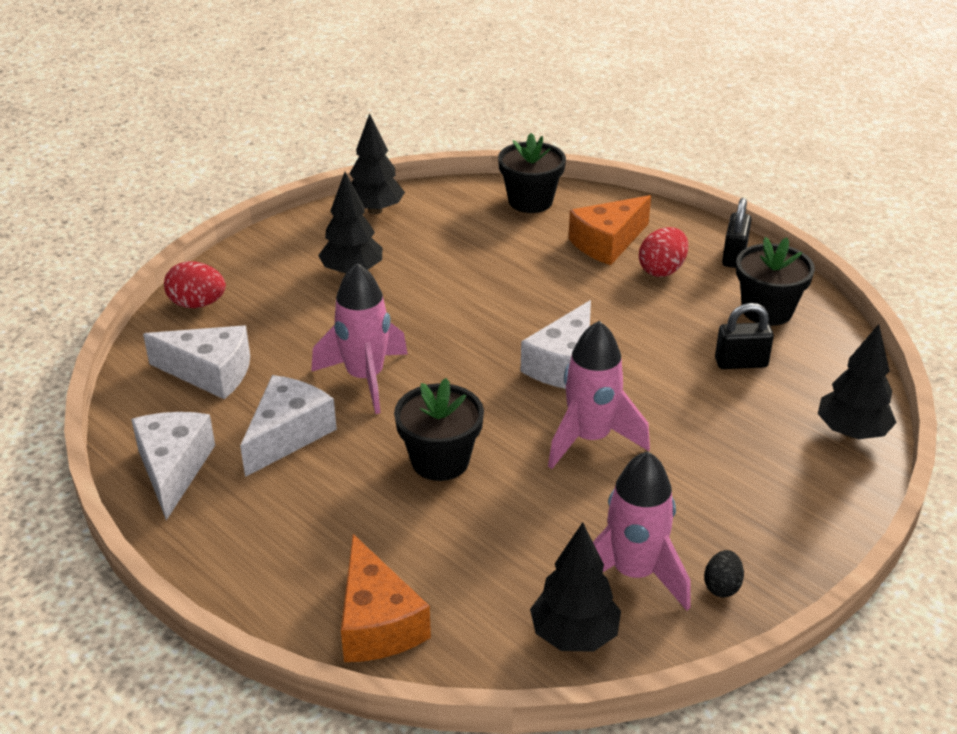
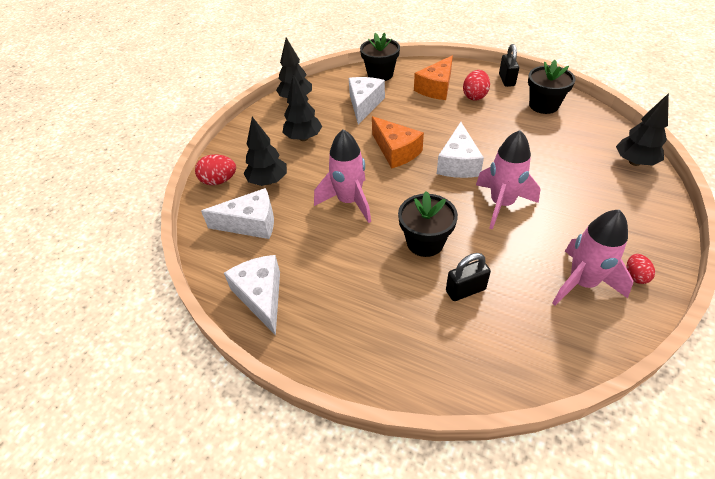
camera: 15 degrees left, 10 degrees up
white cheese [240,375,337,477] -> white cheese moved to [349,77,385,124]
orange cheese [341,534,431,662] -> orange cheese moved to [372,116,424,168]
black tree [530,522,621,652] -> black tree moved to [243,117,287,186]
black egg [704,550,744,597] -> red egg [626,254,655,284]
black padlock [715,303,774,369] -> black padlock moved to [446,253,491,301]

